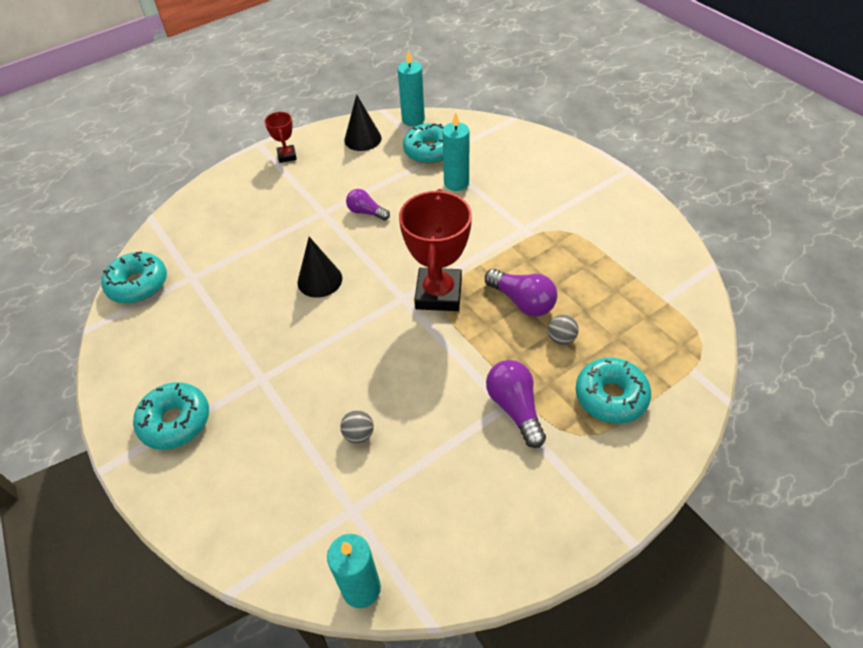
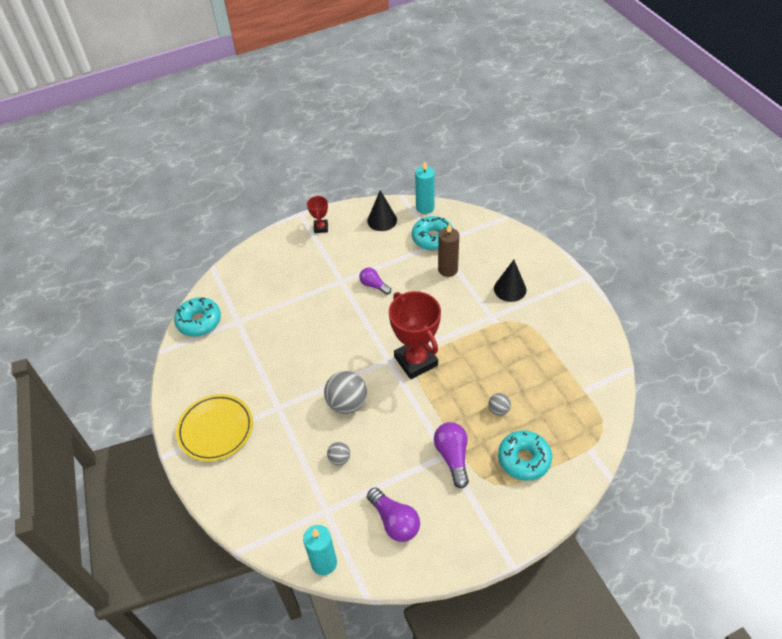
camera: 10 degrees right, 0 degrees up
turquoise donut [133,382,209,450] -> yellow plate [176,394,253,462]
black cone [298,237,342,298] -> black cone moved to [494,260,526,302]
red trophy [399,189,472,311] -> red trophy turned 45 degrees counterclockwise [389,291,441,379]
turquoise candle [442,112,470,191] -> brown candle [438,223,459,277]
purple light bulb [485,269,557,316] -> purple light bulb moved to [367,487,420,542]
none -> grey ball [324,371,367,414]

